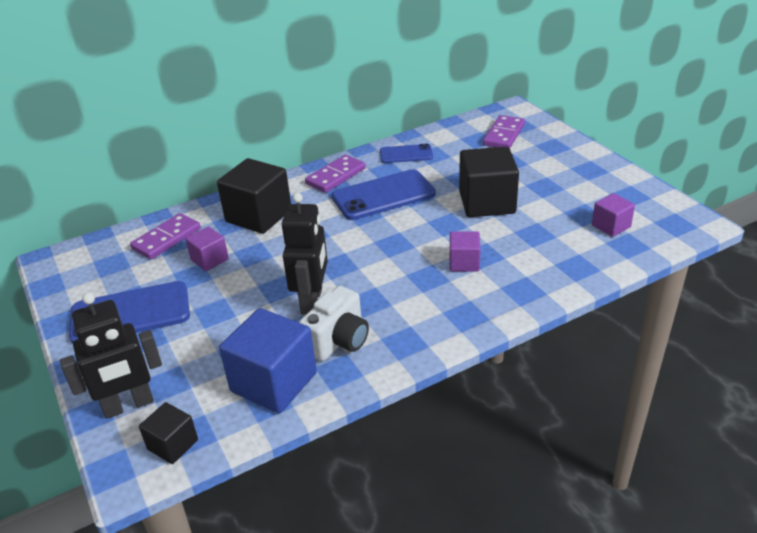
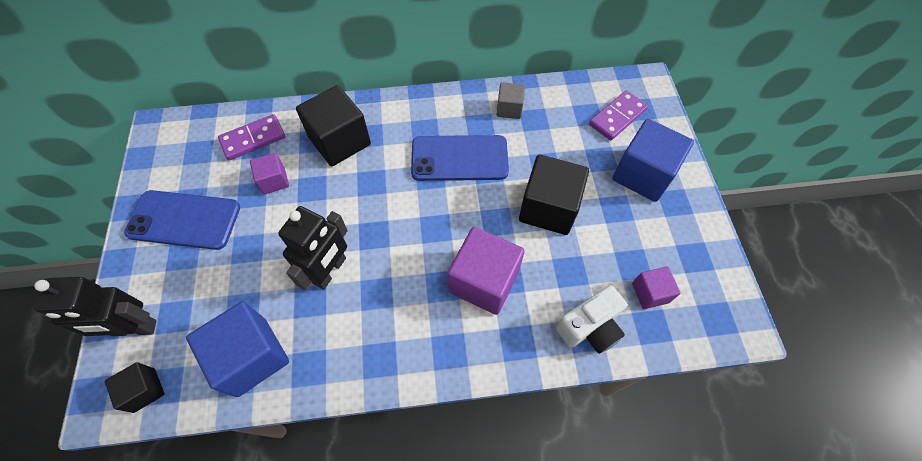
camera: 20 degrees right, 25 degrees up
white camera [299,286,369,361] -> white camera moved to [556,285,627,354]
purple domino [305,155,366,193] -> none
blue phone [380,144,433,163] -> grey cube [497,82,525,119]
purple cube [450,231,480,272] -> purple cube [448,227,525,315], size x1.87
none -> blue cube [612,119,694,202]

